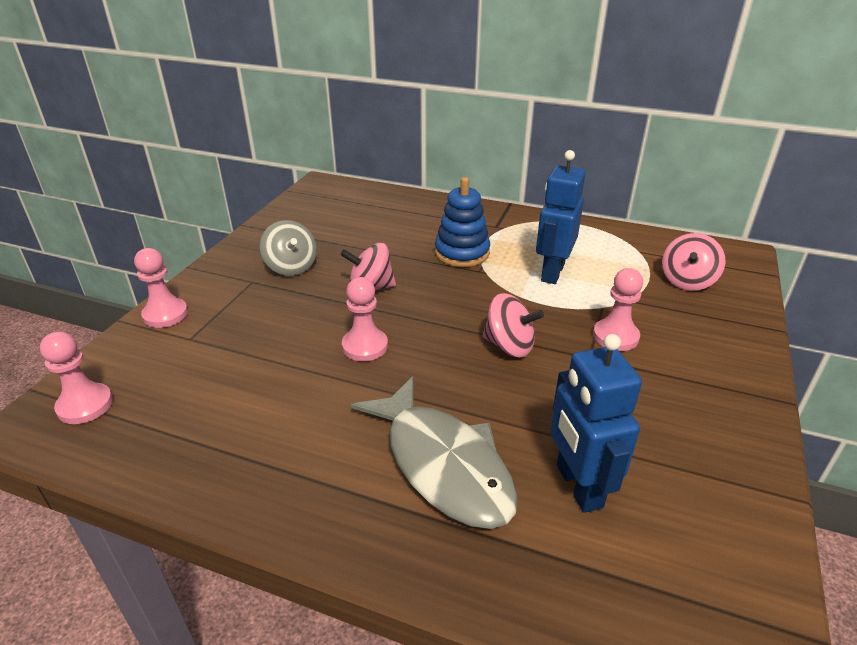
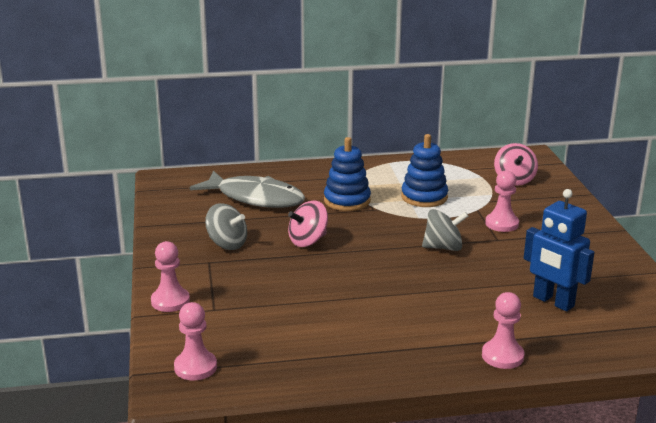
camera: 30 degrees left, 10 degrees down
pink pawn [342,277,388,361] -> pink pawn moved to [482,292,524,369]
grey fish [351,376,518,529] -> grey fish moved to [190,171,305,208]
pink spinning top [482,293,544,358] -> grey spinning top [422,209,468,251]
blue robot [536,150,586,284] -> blue stacking toy [401,134,448,207]

